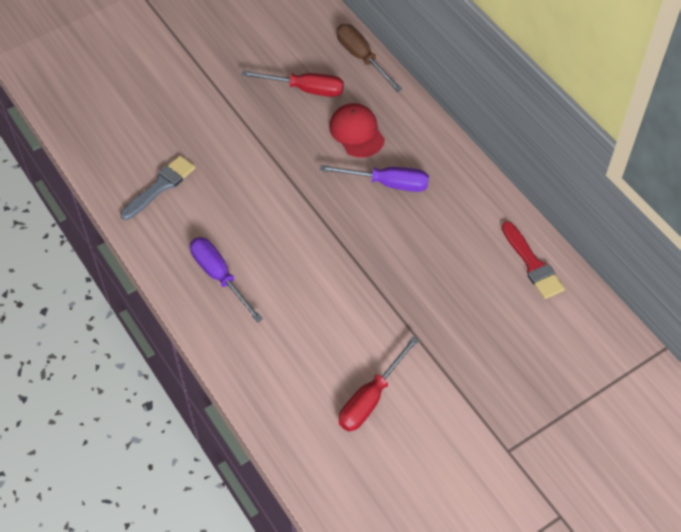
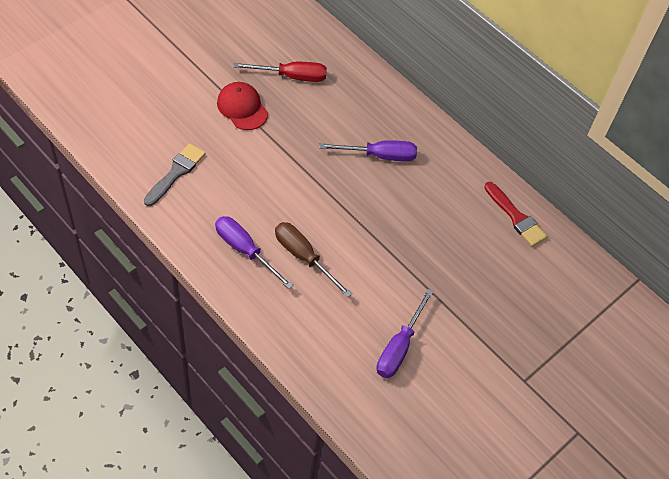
camera: 15 degrees left, 0 degrees up
red cap [329,103,385,158] -> red cap moved to [217,82,268,130]
brown screwdriver [337,24,402,92] -> brown screwdriver moved to [275,222,352,298]
red screwdriver [339,336,419,431] -> purple screwdriver [377,289,433,378]

